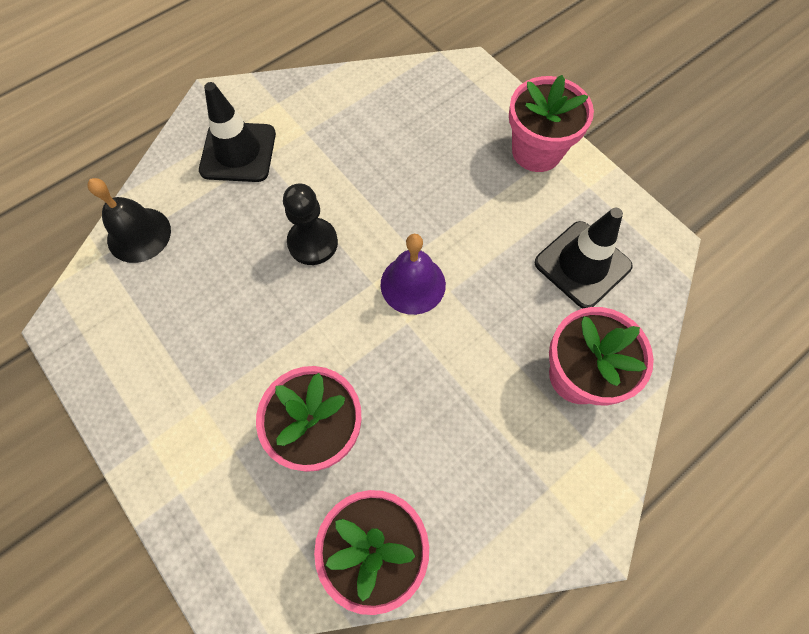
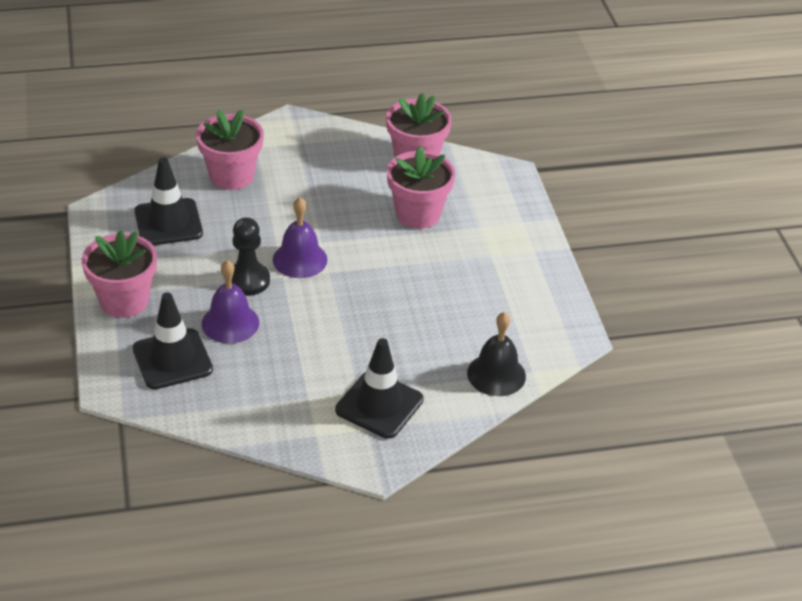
camera: 155 degrees left, 25 degrees down
black pawn [283,184,338,265] -> black pawn moved to [232,217,270,296]
none -> black traffic cone [133,292,213,389]
none -> purple bell [202,260,259,344]

